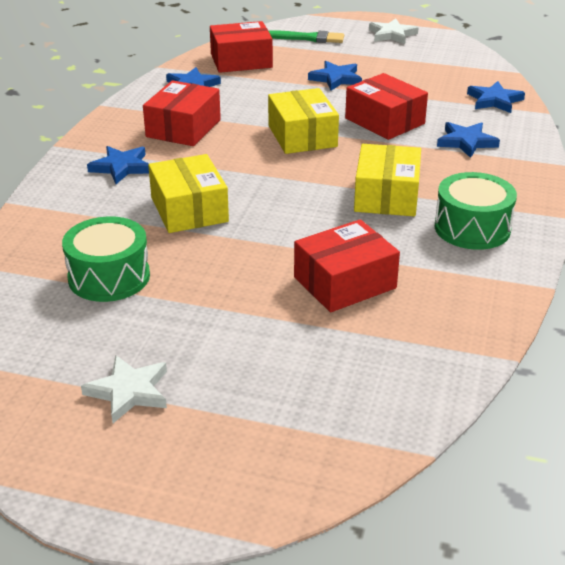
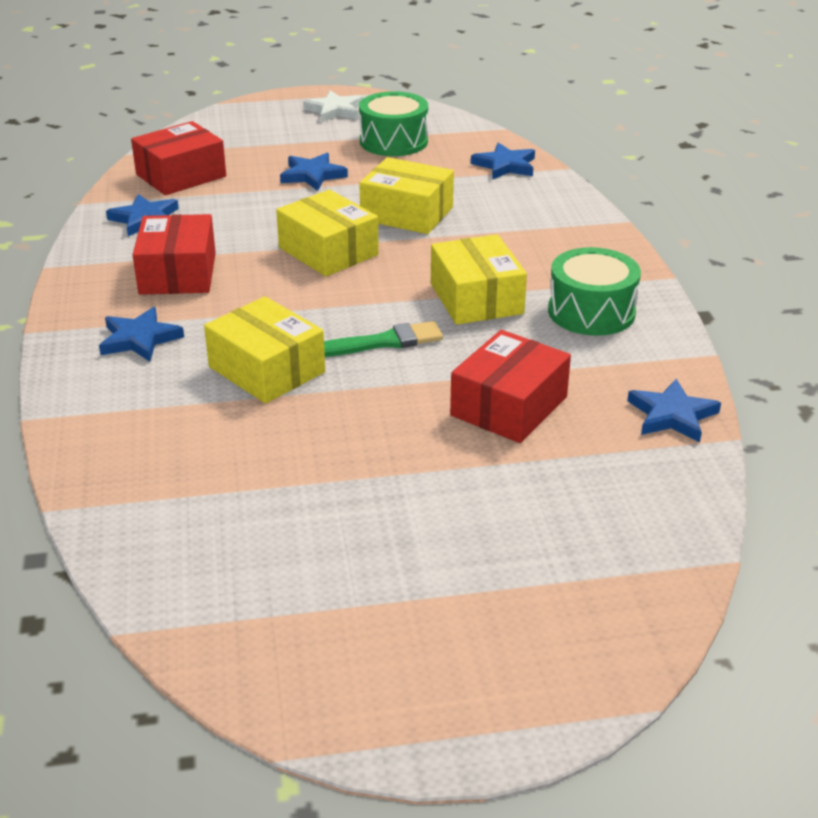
camera: 25 degrees left, 0 degrees up
green drum [62,216,150,302] -> green drum moved to [359,91,428,156]
white star [81,355,167,423] -> none
green brush [269,30,344,43] -> green brush moved to [324,321,443,357]
red box [345,73,428,140] -> yellow box [359,157,454,234]
blue star [437,122,500,158] -> blue star moved to [627,379,721,442]

